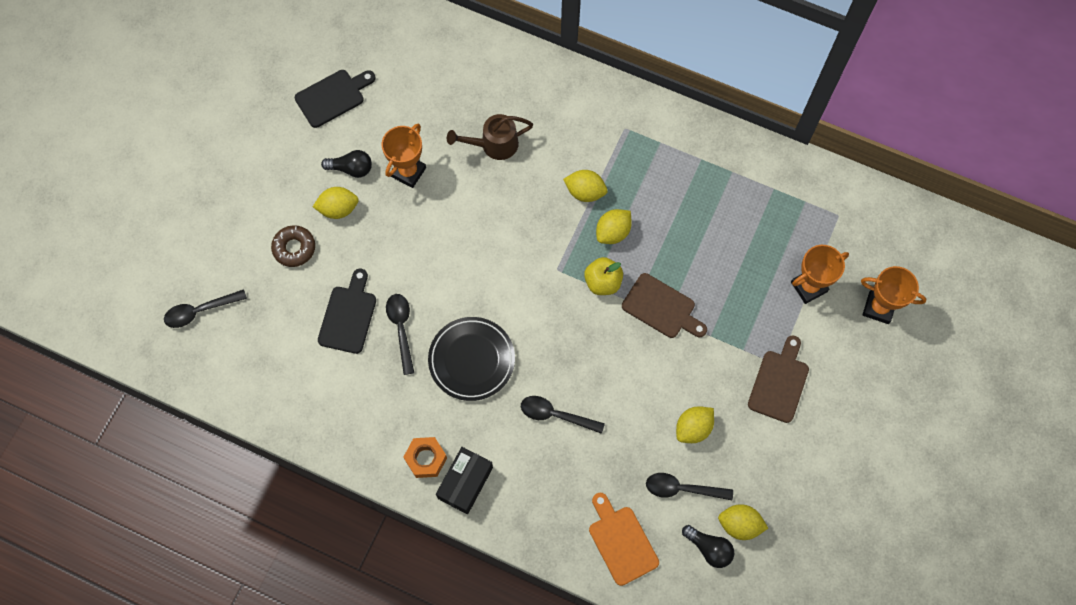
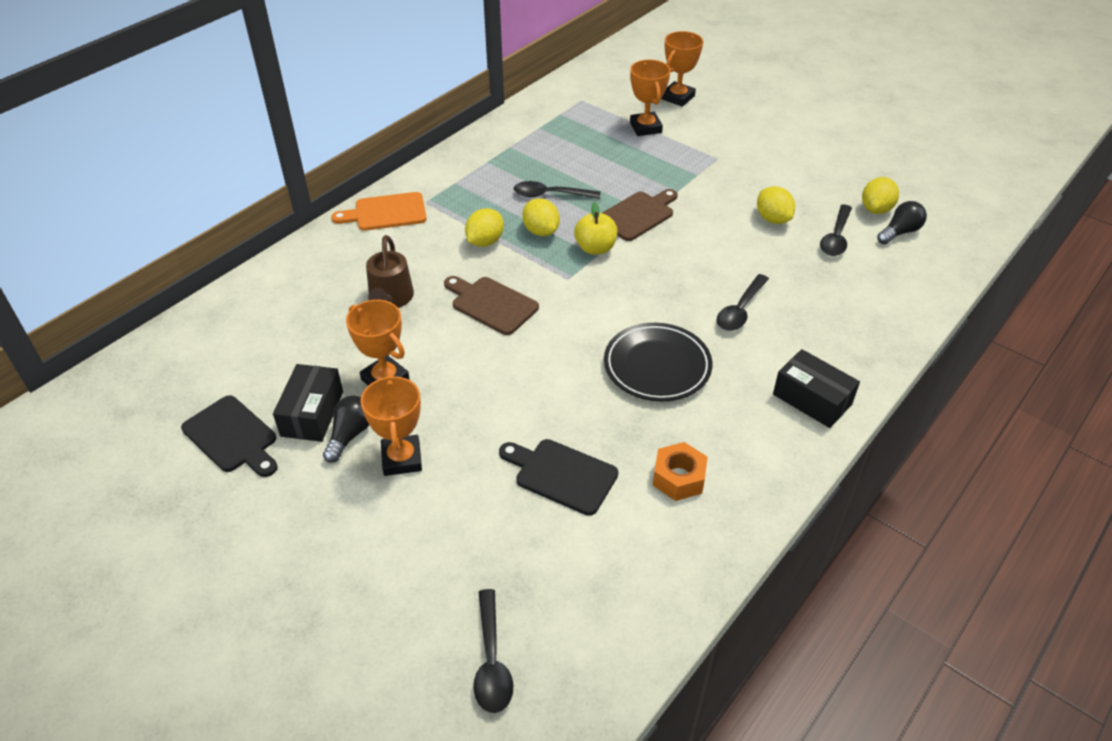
camera: 75 degrees left, 25 degrees down
brown donut [271,225,315,267] -> none
black cutting board [295,70,375,128] -> black cutting board turned 150 degrees clockwise [181,395,277,477]
yellow lemon [313,187,359,219] -> orange trophy [360,374,422,476]
black spoon [386,294,414,375] -> black spoon moved to [514,181,601,199]
orange nut [403,437,447,478] -> orange nut moved to [653,442,708,501]
orange cutting board [589,493,659,586] -> orange cutting board moved to [331,192,427,231]
brown cutting board [748,335,809,423] -> brown cutting board moved to [444,276,539,335]
none -> black box [273,364,343,442]

